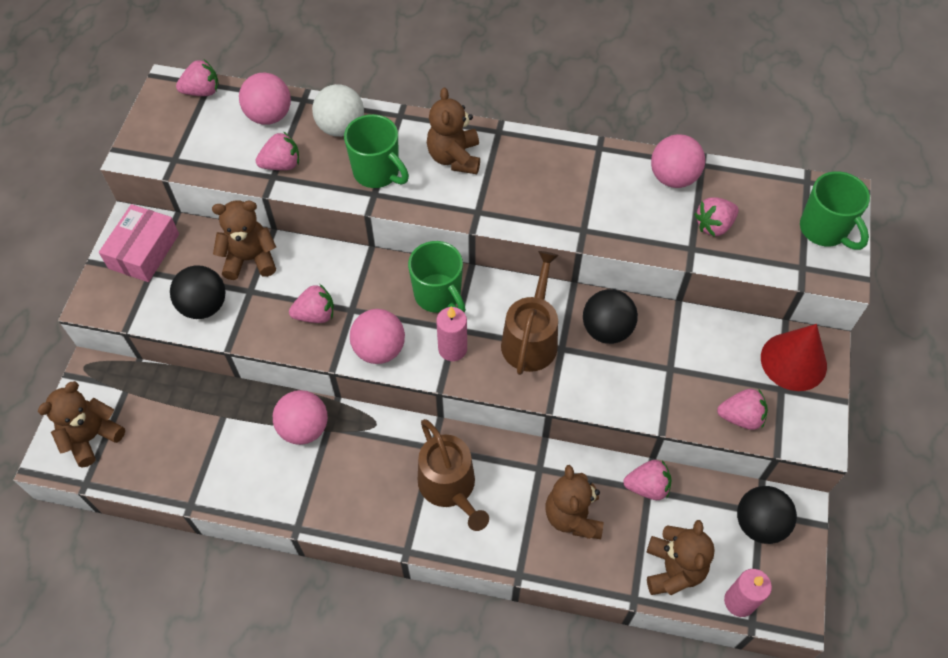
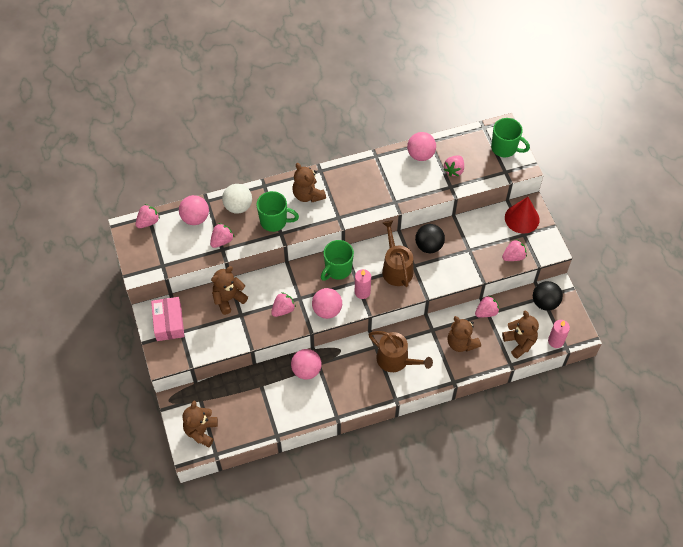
camera: 30 degrees left, 0 degrees up
black ball [170,265,226,319] -> none
green mug [408,241,466,313] -> green mug turned 105 degrees clockwise [321,240,354,281]

